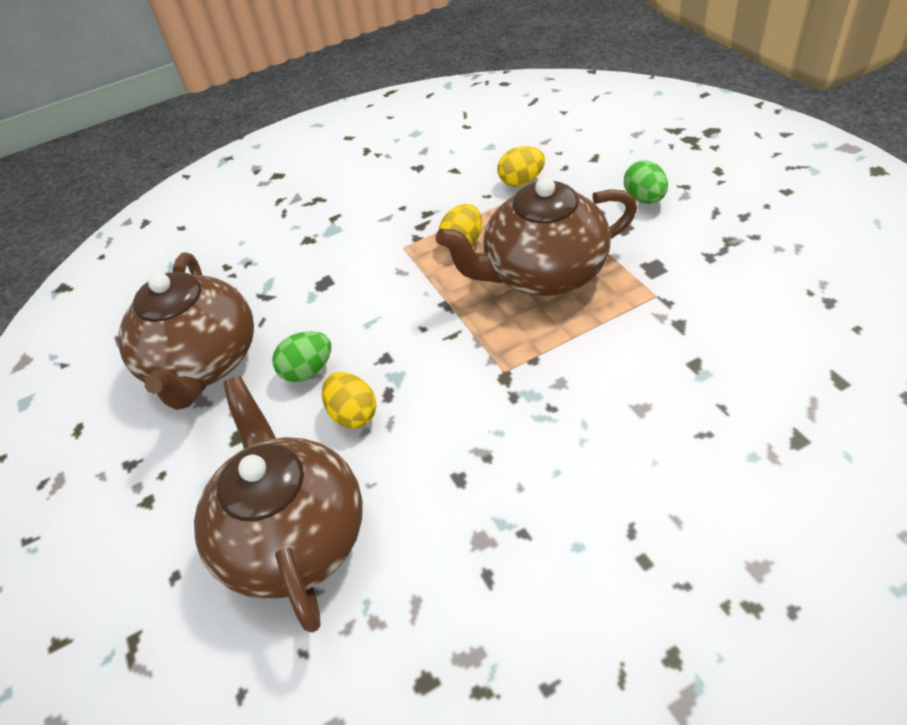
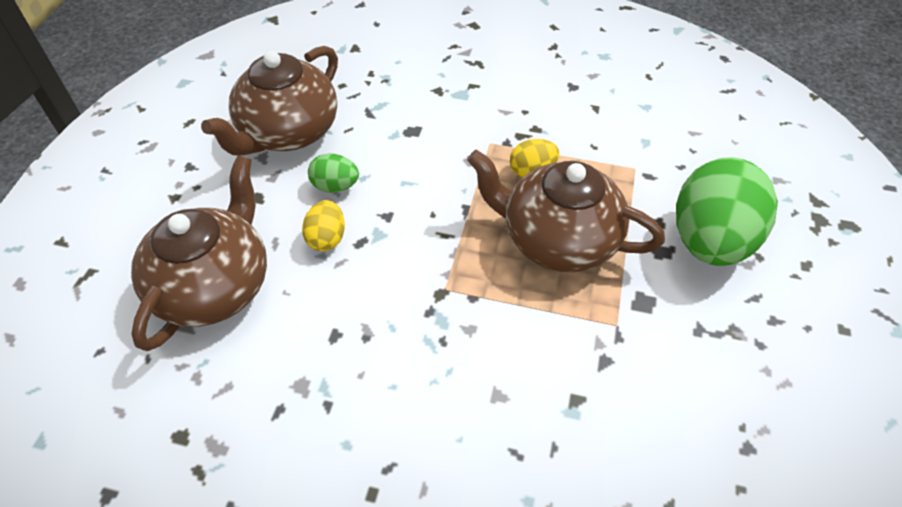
camera: 35 degrees right, 5 degrees up
yellow egg [498,146,545,187] -> none
green egg [624,160,668,204] -> green egg [676,157,778,266], size x2.20

